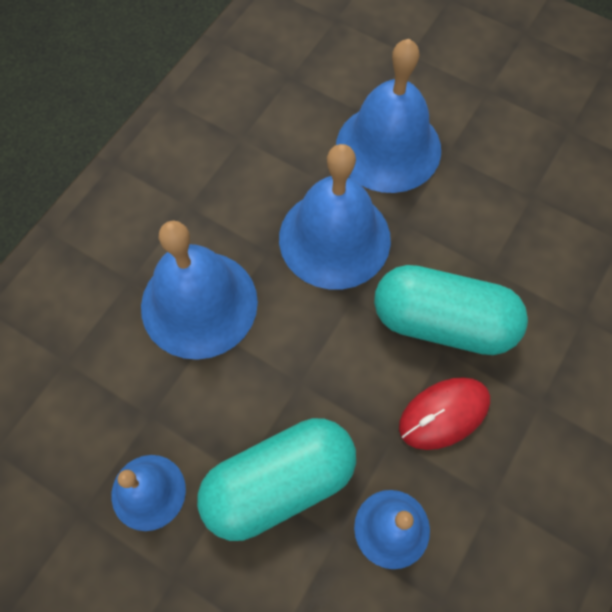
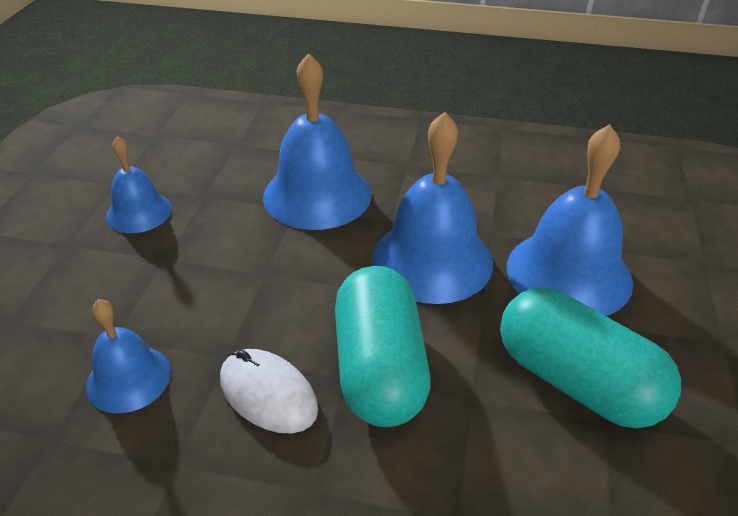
camera: 70 degrees right, 25 degrees down
turquoise capsule [197,418,356,541] -> turquoise capsule moved to [500,287,681,428]
red mouse [399,377,490,450] -> white mouse [220,349,318,434]

